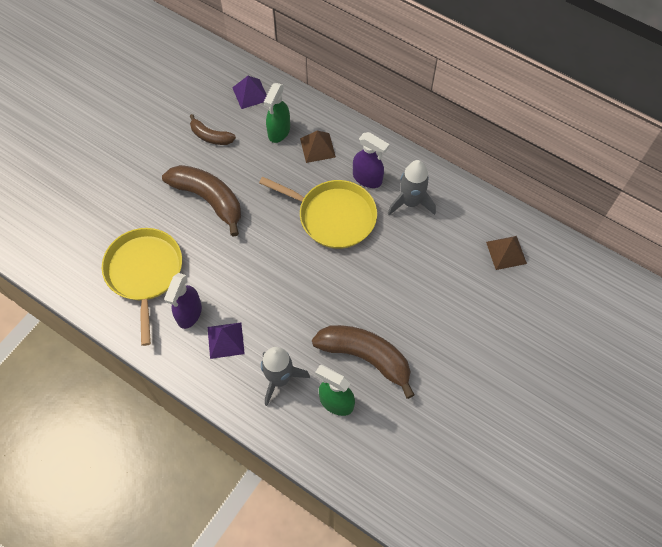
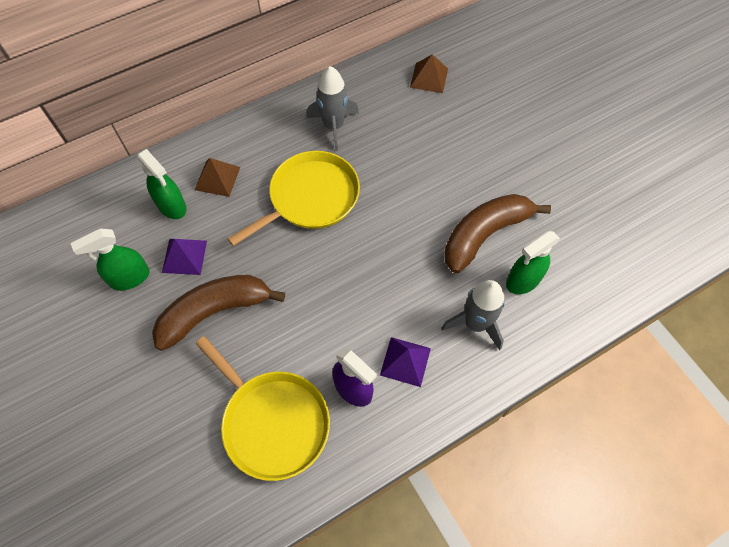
camera: 65 degrees left, 0 degrees up
yellow pan [102,228,182,346] -> yellow pan turned 150 degrees counterclockwise [196,336,330,481]
brown banana [190,114,236,145] -> green spray bottle [71,228,150,291]
purple pyramid [232,76,267,109] -> purple pyramid moved to [162,239,207,275]
purple spray bottle [353,132,389,188] -> none

